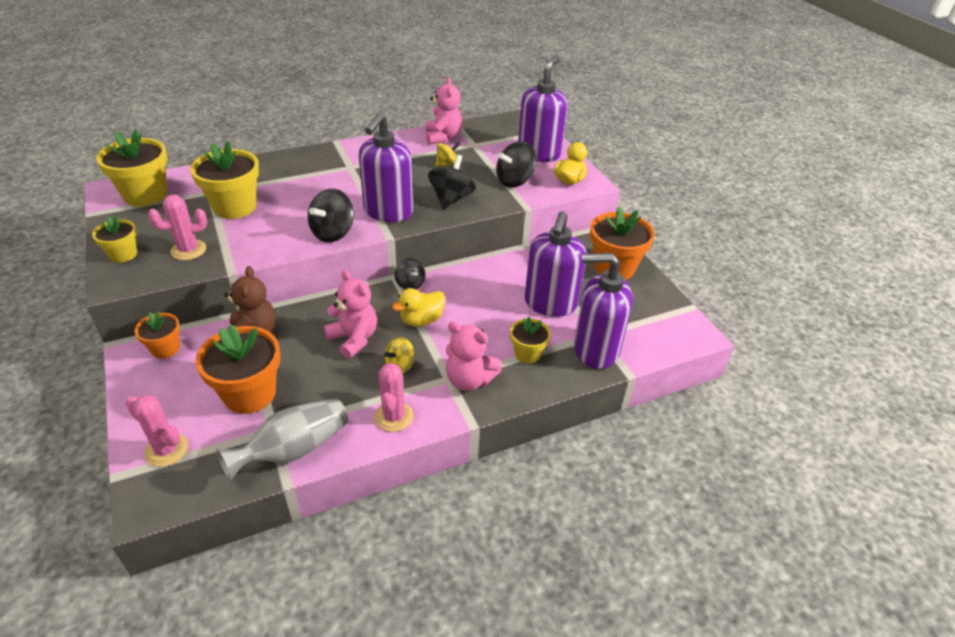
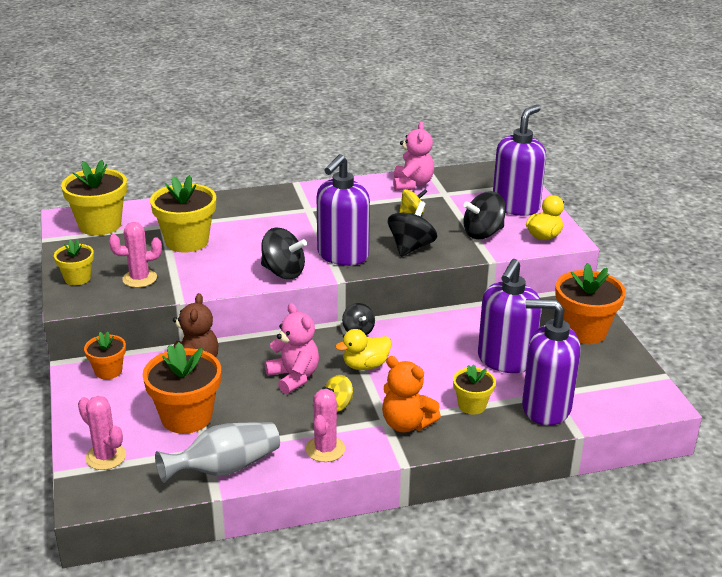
camera: 10 degrees right, 10 degrees down
black spinning top [308,189,354,242] -> black spinning top turned 105 degrees counterclockwise [261,227,307,279]
pink teddy bear [445,321,502,391] -> orange teddy bear [382,356,441,432]

